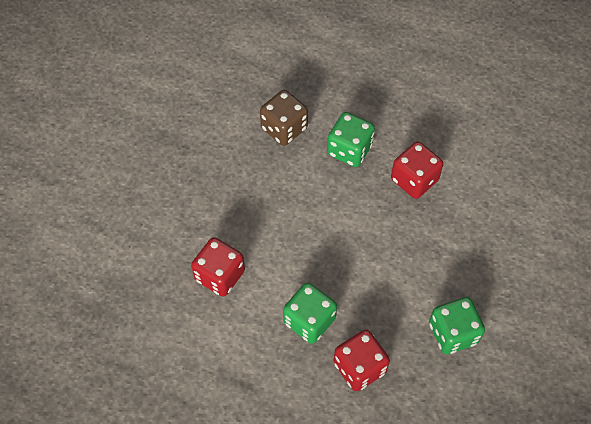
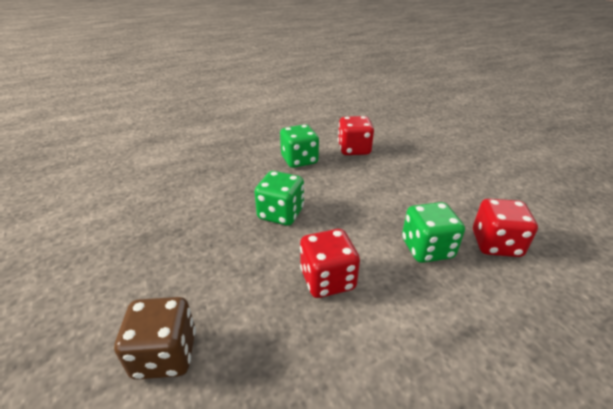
camera: 50 degrees left, 25 degrees down
brown dice [260,90,308,146] -> brown dice moved to [114,297,196,380]
green dice [429,297,485,354] -> green dice moved to [254,171,304,226]

